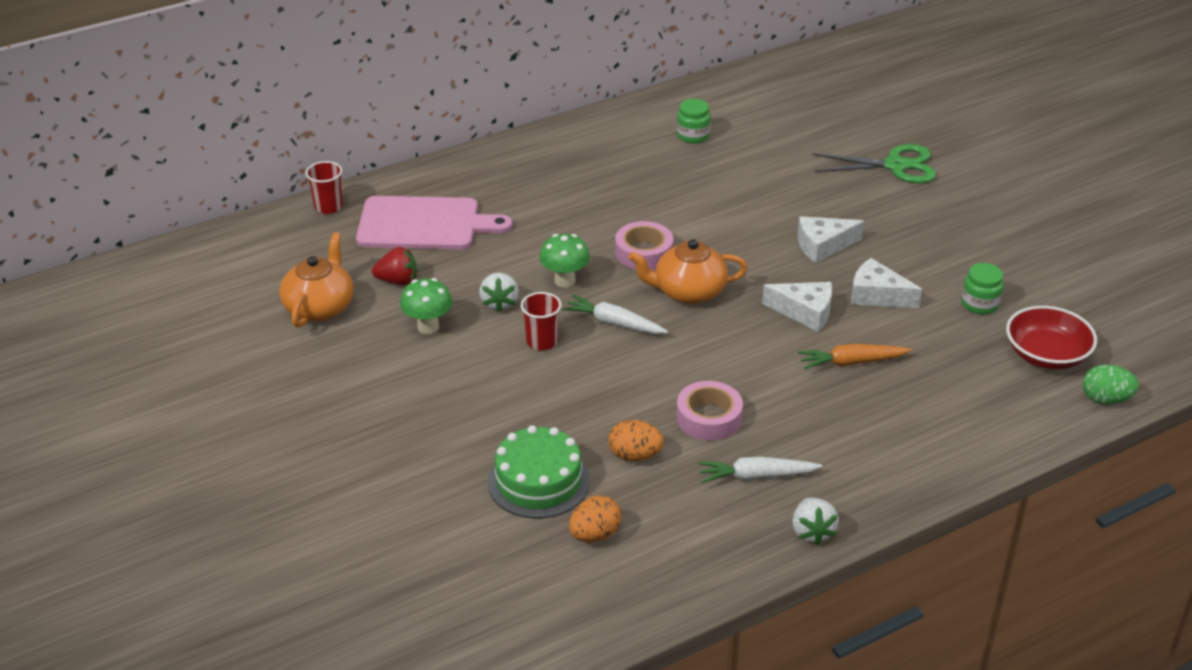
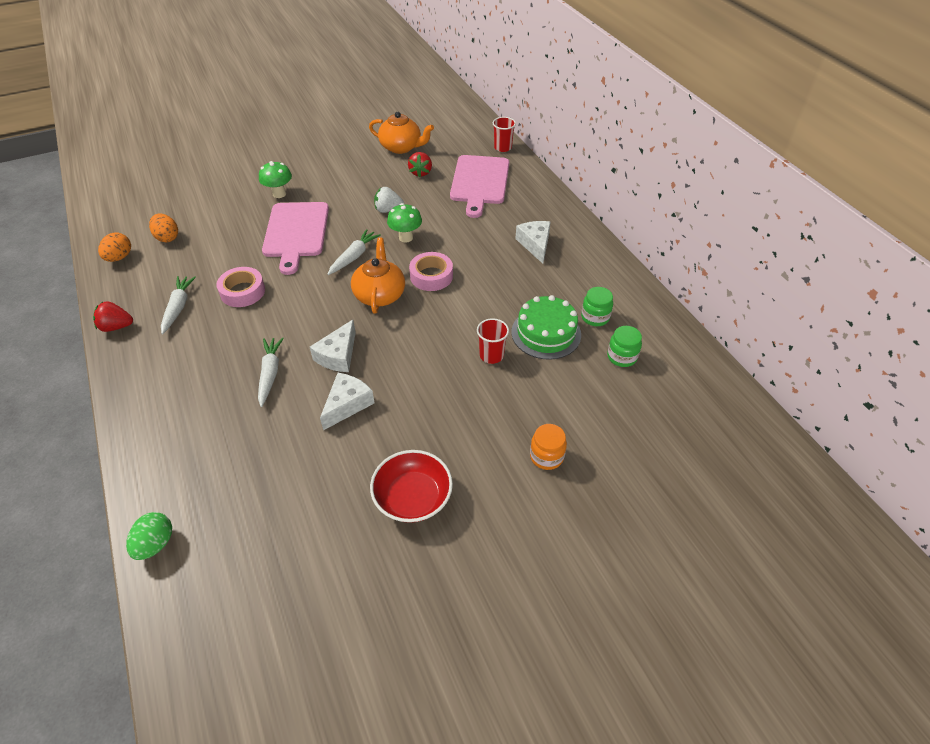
camera: 95 degrees right, 10 degrees up
green mushroom [400,278,452,334] -> green mushroom moved to [259,161,292,198]
green cake [488,425,590,518] -> green cake moved to [511,295,581,360]
red cup [521,292,562,350] -> red cup moved to [477,318,509,364]
orange egg [608,420,664,461] -> orange egg moved to [98,232,131,262]
white strawberry [792,497,839,545] -> red strawberry [93,302,133,332]
white cheese [798,216,864,263] -> white cheese moved to [515,221,551,264]
orange carrot [798,344,912,369] -> white carrot [258,337,284,407]
green scissors [812,144,936,183] -> orange jar [530,424,567,470]
green jar [962,263,1004,315] -> green jar moved to [607,326,642,367]
red bowl [1006,306,1097,369] -> red bowl moved to [370,450,453,523]
none -> pink cutting board [262,202,329,275]

